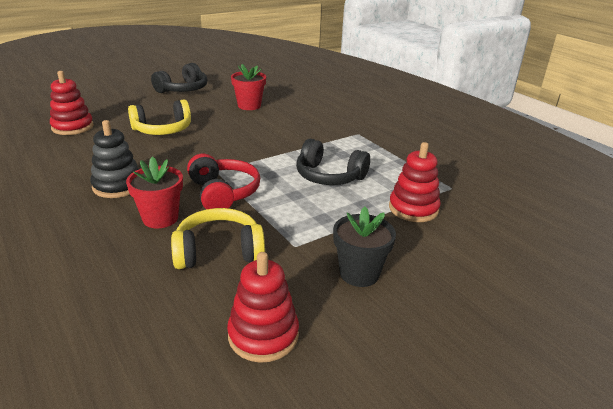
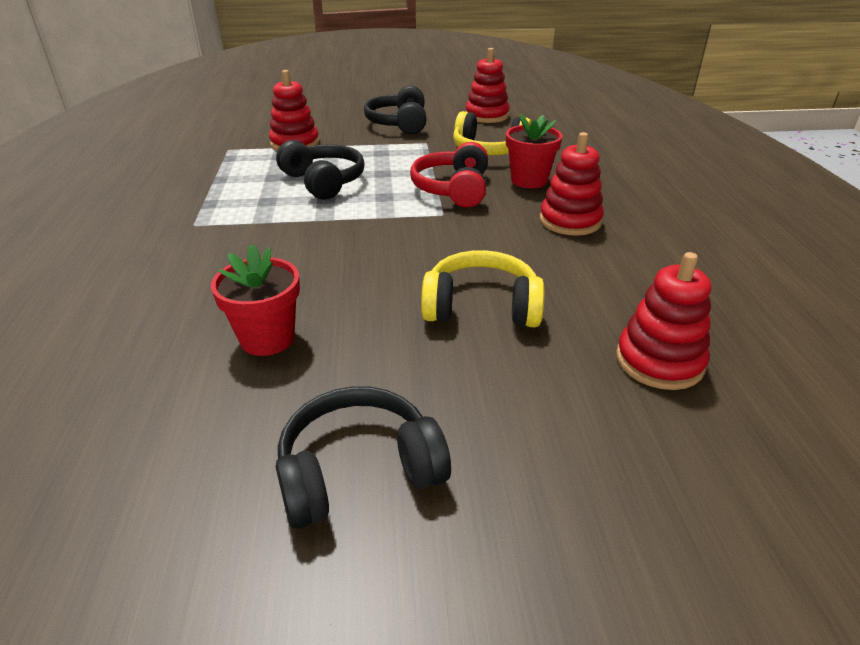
camera: 150 degrees left, 5 degrees up
black stacking toy [90,120,139,198] -> red stacking toy [540,132,604,236]
black flower pot [333,207,396,287] -> black headphones [364,86,426,134]

